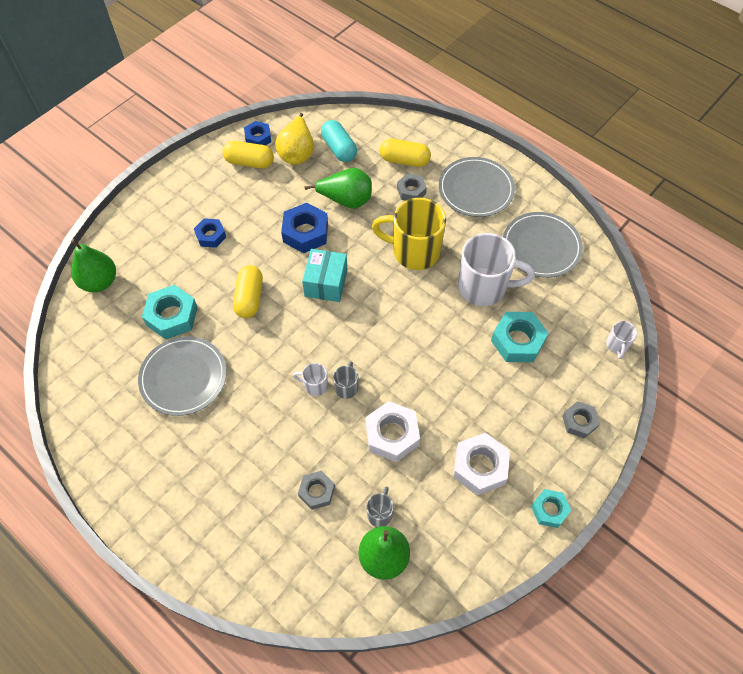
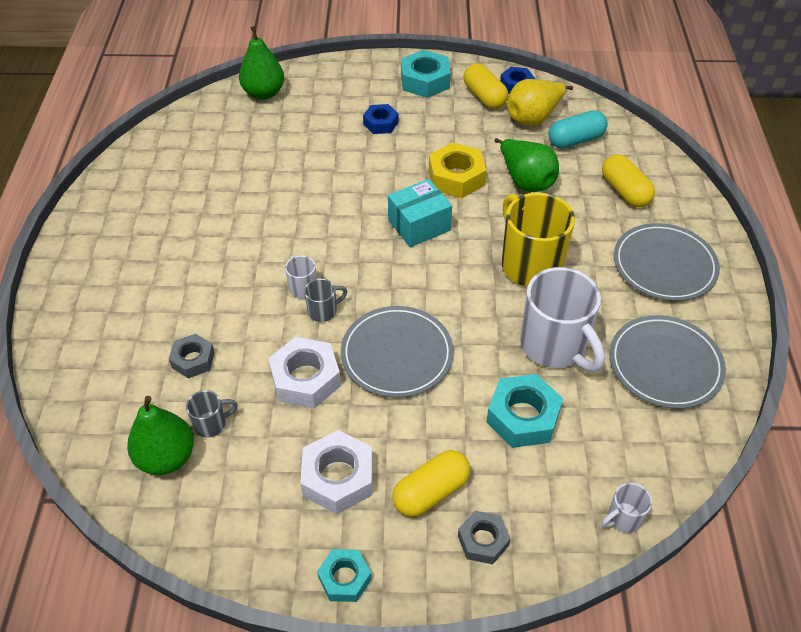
camera: 50 degrees right, 10 degrees down
grey plate [138,336,227,416] -> grey plate moved to [341,306,454,398]
turquoise nut [142,285,198,339] -> turquoise nut moved to [401,50,451,98]
yellow capsule [233,265,263,318] -> yellow capsule moved to [392,450,470,517]
blue nut [281,203,328,253] -> yellow nut [429,142,486,198]
turquoise capsule [321,120,357,162] -> turquoise capsule turned 45 degrees clockwise [548,110,608,149]
grey nut [397,173,427,201] -> none

